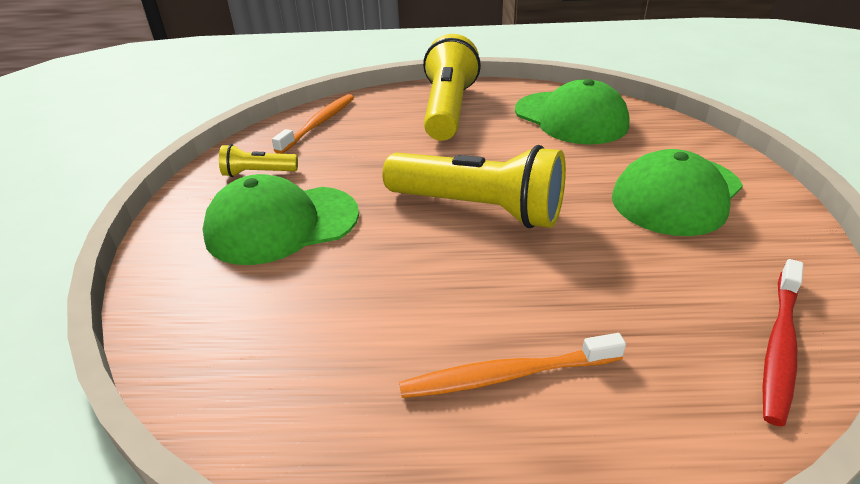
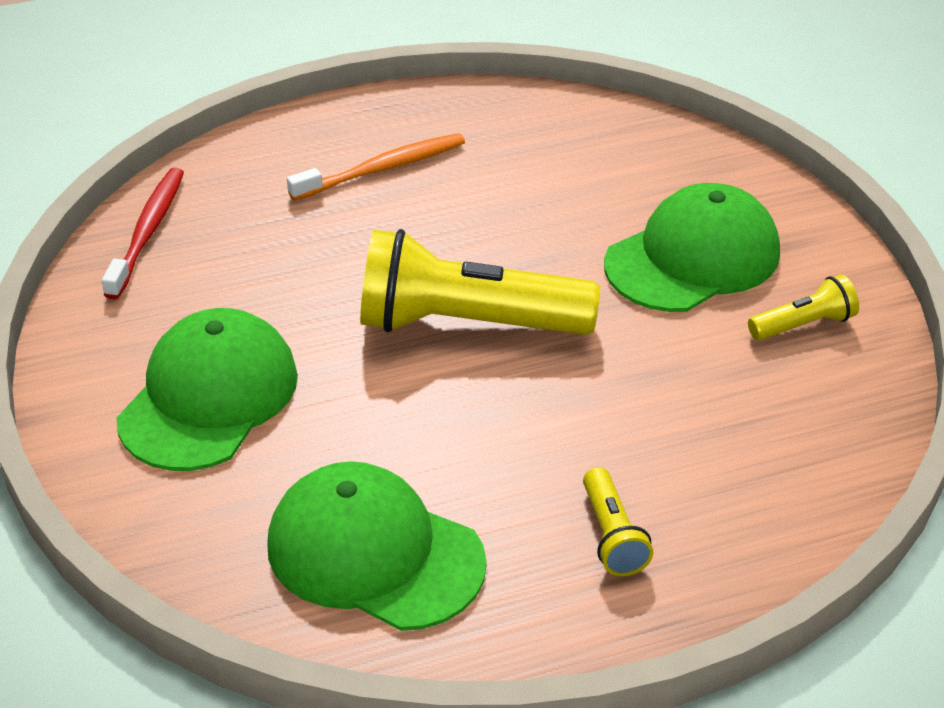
camera: 160 degrees right, 5 degrees up
orange toothbrush [272,94,354,154] -> none
yellow flashlight [423,34,481,141] -> yellow flashlight [583,467,653,576], size x0.47

